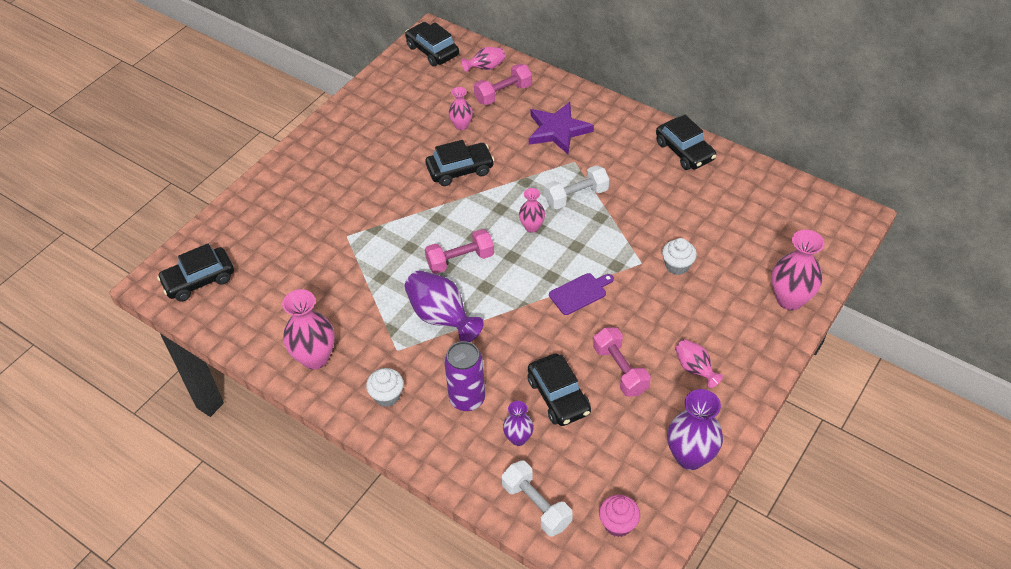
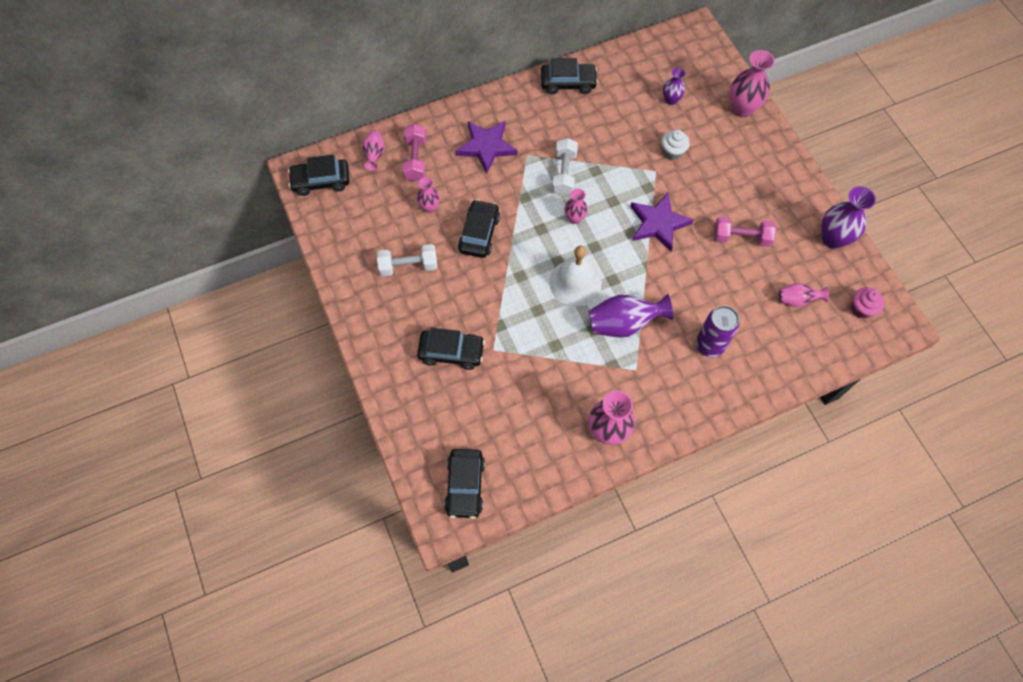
camera: 60 degrees left, 15 degrees up
white cupcake [366,368,404,407] -> none
pink dumbbell [425,229,494,274] -> white bell [549,246,602,307]
white dumbbell [502,460,573,537] -> white dumbbell moved to [377,244,438,276]
purple vase [503,401,534,446] -> purple vase moved to [663,67,685,105]
black car [528,354,591,426] -> black car moved to [417,328,485,370]
purple cutting board [549,273,614,315] -> purple star [630,193,694,251]
pink vase [675,339,723,388] -> pink vase moved to [779,283,829,307]

